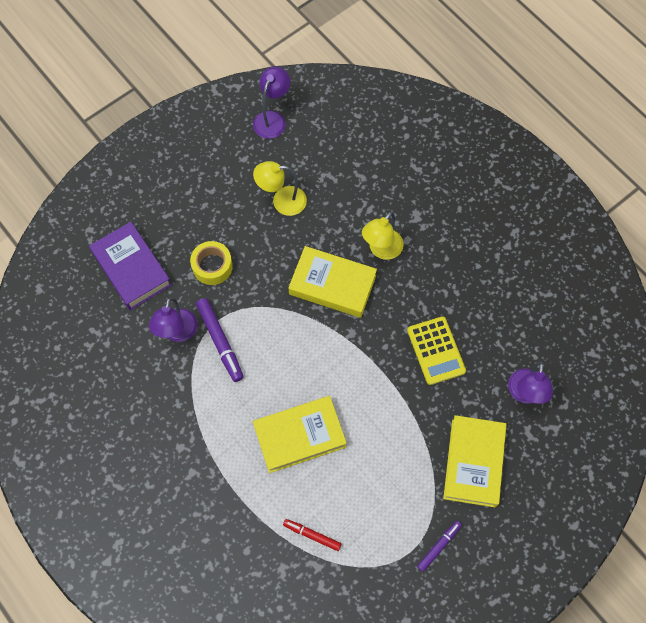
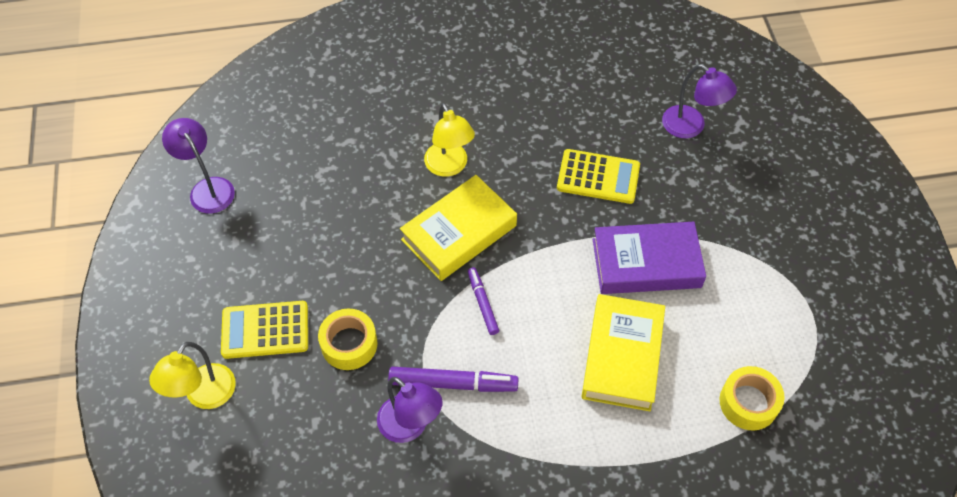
camera: 60 degrees left, 10 degrees down
purple book [89,222,172,310] -> purple book moved to [593,222,706,294]
yellow lamp [253,161,307,216] -> yellow lamp moved to [149,342,236,409]
red marker [283,519,342,551] -> yellow tape [719,366,785,431]
purple marker [417,521,462,572] -> purple marker moved to [468,267,499,335]
yellow book [443,415,506,507] -> none
none -> yellow calculator [221,301,308,359]

